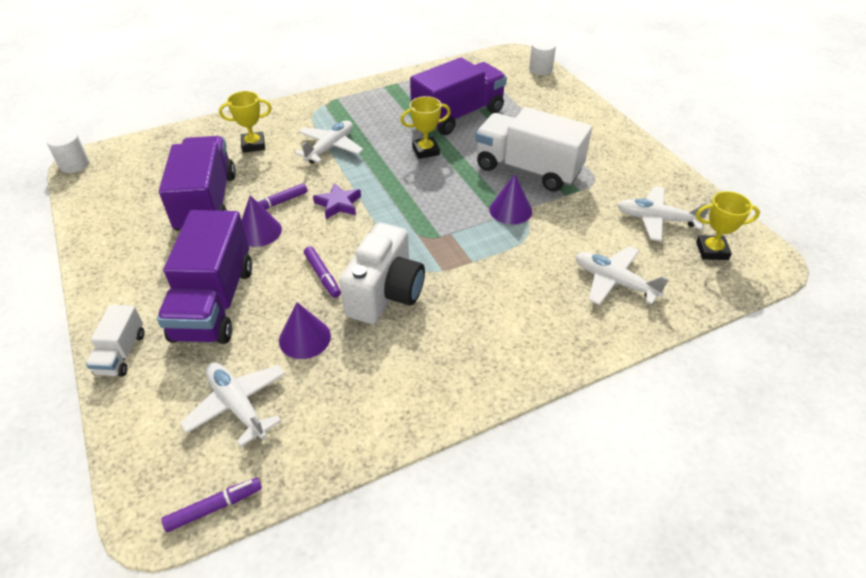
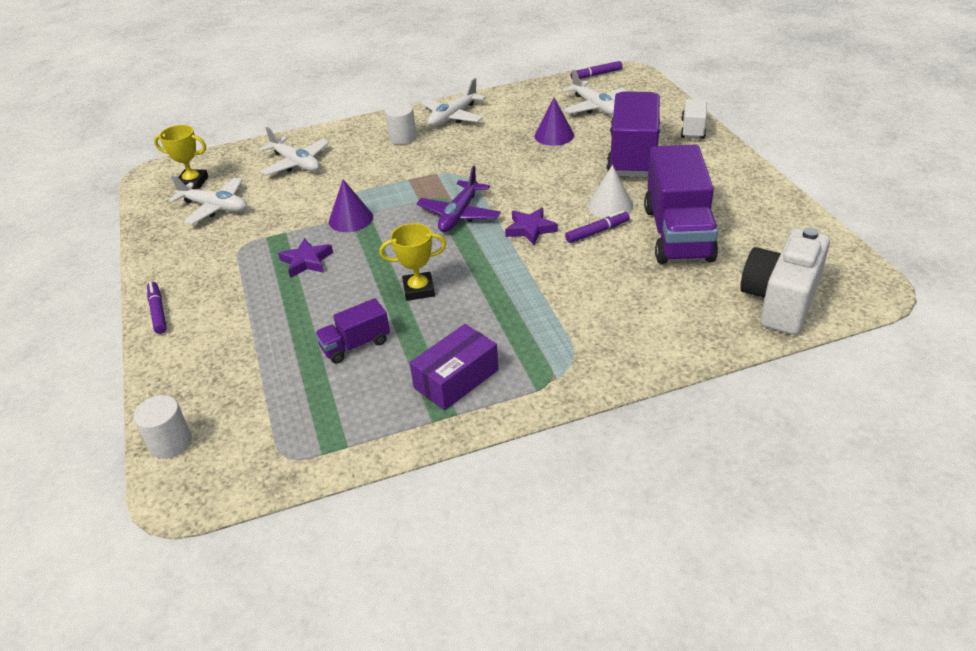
camera: 170 degrees left, 5 degrees down
white cylinder [46,130,89,173] -> white cylinder moved to [385,103,417,145]
yellow trophy [219,91,272,153] -> none
purple cone [242,195,282,247] -> white cone [588,165,633,218]
white plane [295,120,364,164] -> white plane moved to [421,78,486,126]
purple marker [304,246,341,298] -> purple marker moved to [147,282,167,334]
white camera [339,223,425,324] -> white camera moved to [740,227,830,335]
purple truck [410,57,507,135] -> purple truck [315,298,390,364], size x0.49
white truck [475,107,592,192] -> purple star [278,238,333,278]
none -> purple box [410,324,499,410]
none -> purple plane [416,166,501,232]

